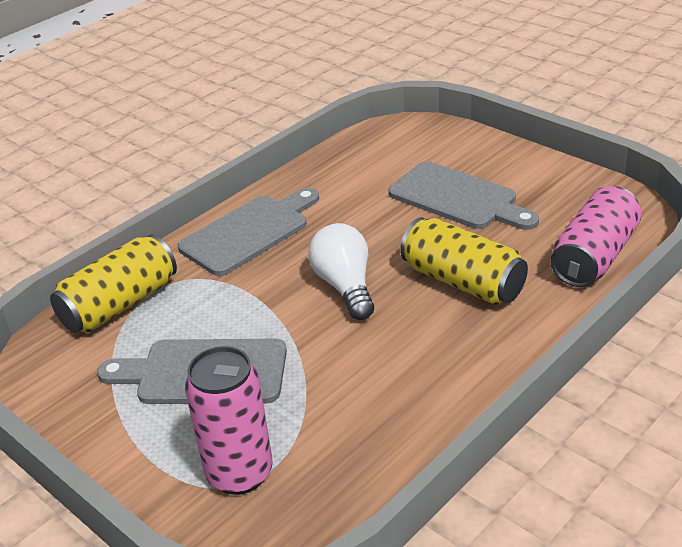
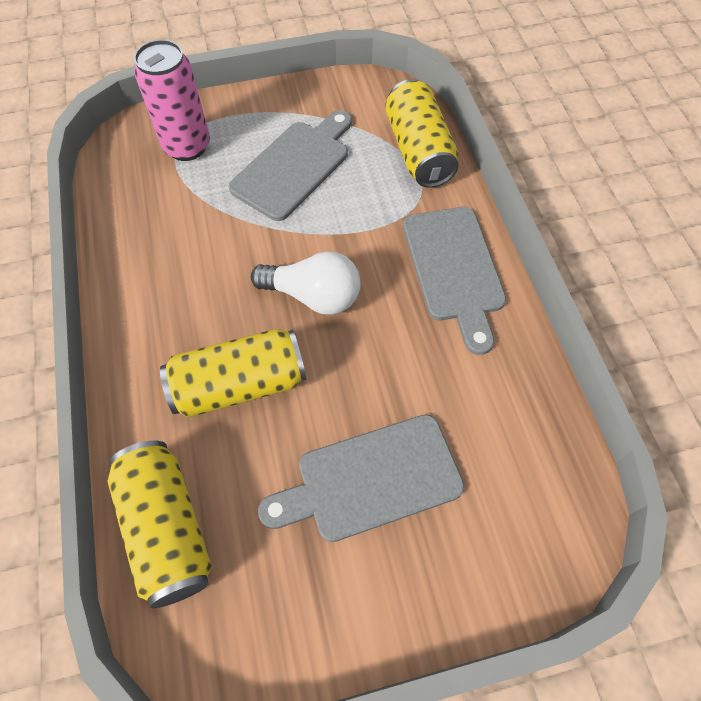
camera: 120 degrees right, 25 degrees up
pink can [550,186,642,287] -> yellow can [107,441,212,608]

